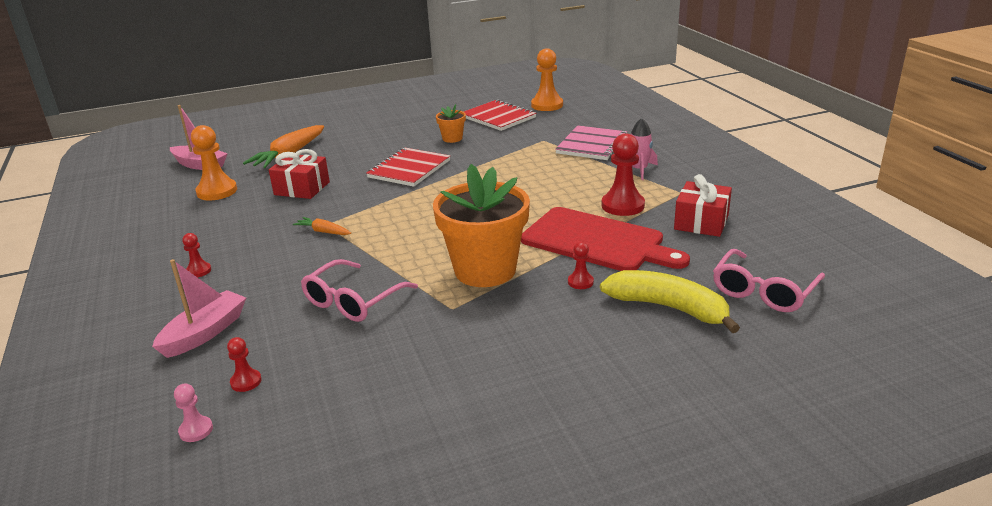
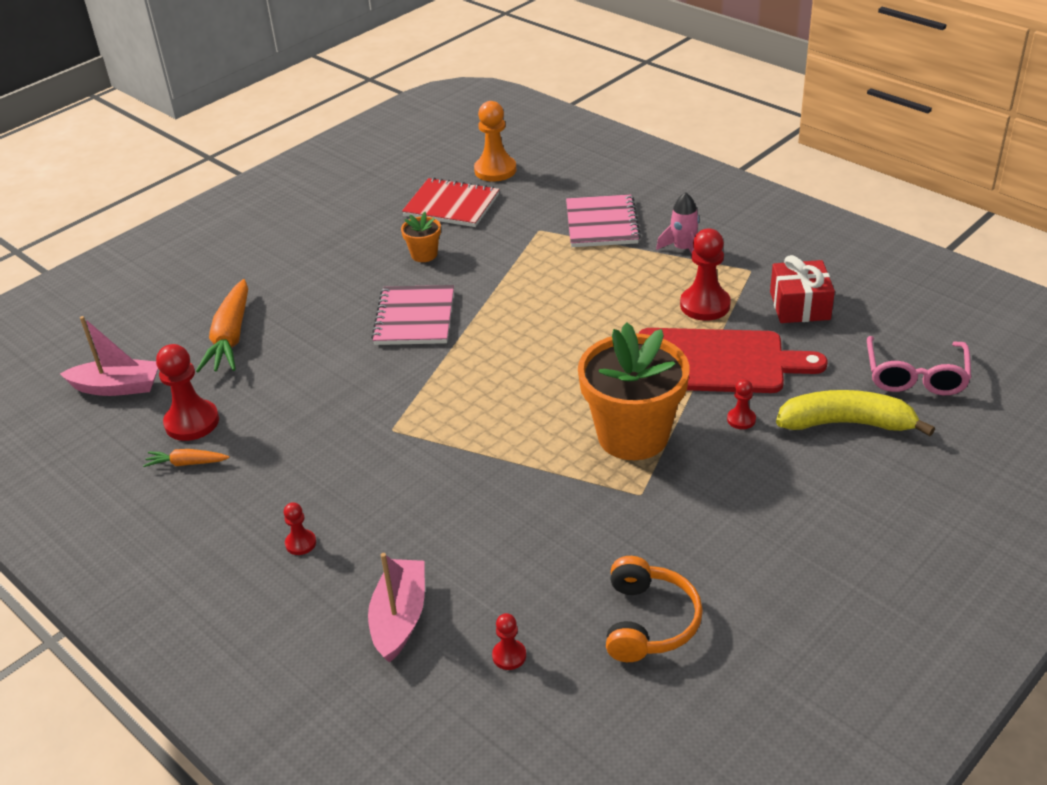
camera: 25 degrees left, 10 degrees up
pink pawn [174,383,213,442] -> none
orange pawn [191,125,237,201] -> red pawn [156,344,219,441]
red gift [269,149,330,199] -> none
orange carrot [293,217,351,235] -> orange carrot moved to [143,449,230,467]
pink glasses [301,259,418,322] -> none
red notebook [366,148,450,187] -> pink notebook [371,285,454,345]
none -> orange headphones [606,556,703,662]

